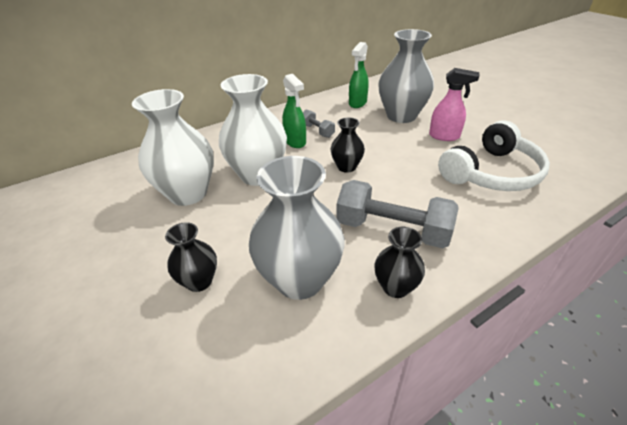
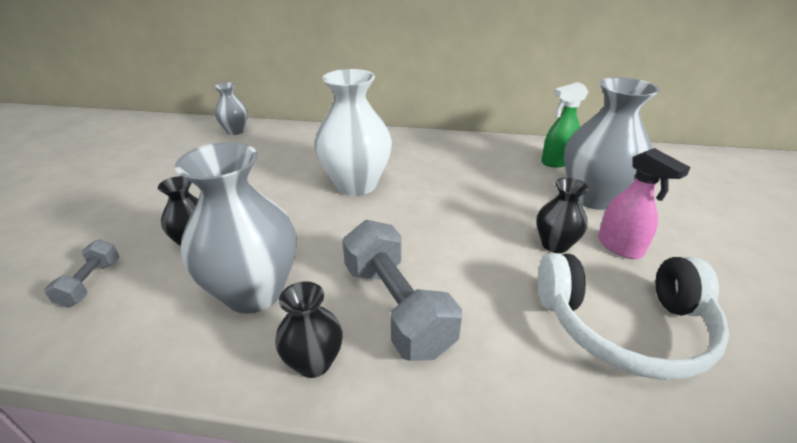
camera: 40 degrees right, 5 degrees down
white vase [132,89,214,206] -> none
green spray bottle [282,74,306,148] -> none
grey dumbbell [303,110,335,138] -> grey dumbbell moved to [44,239,119,308]
black vase [330,117,365,173] -> black vase moved to [536,178,589,253]
none -> grey vase [214,82,248,135]

